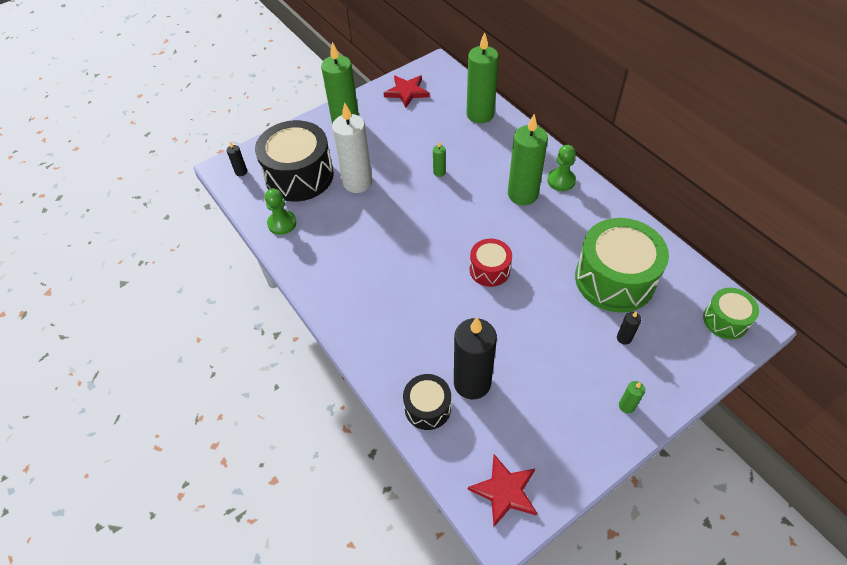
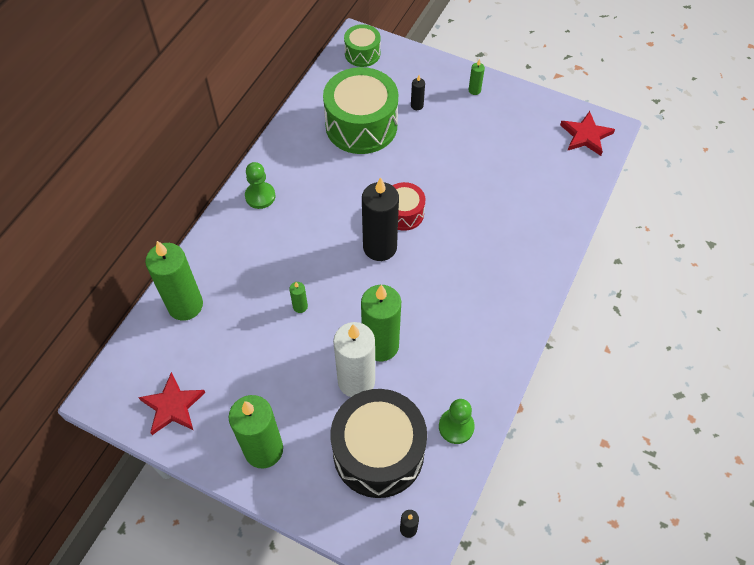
camera: 120 degrees left, 5 degrees up
black drum [403,374,451,430] -> none
black candle [454,317,497,399] -> black candle moved to [362,177,399,261]
green candle [508,114,548,205] -> green candle moved to [361,285,401,361]

